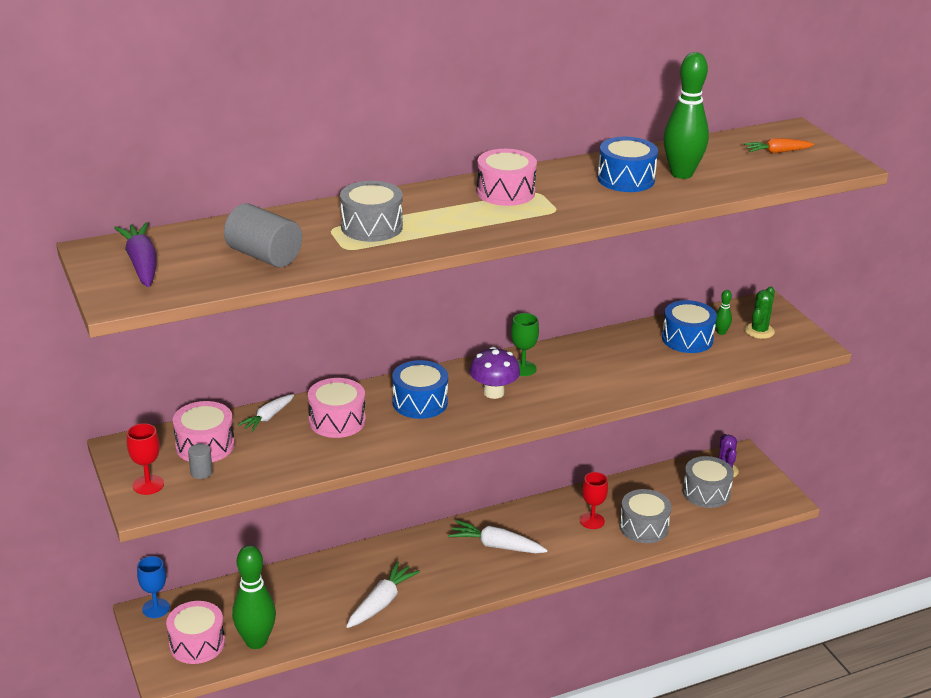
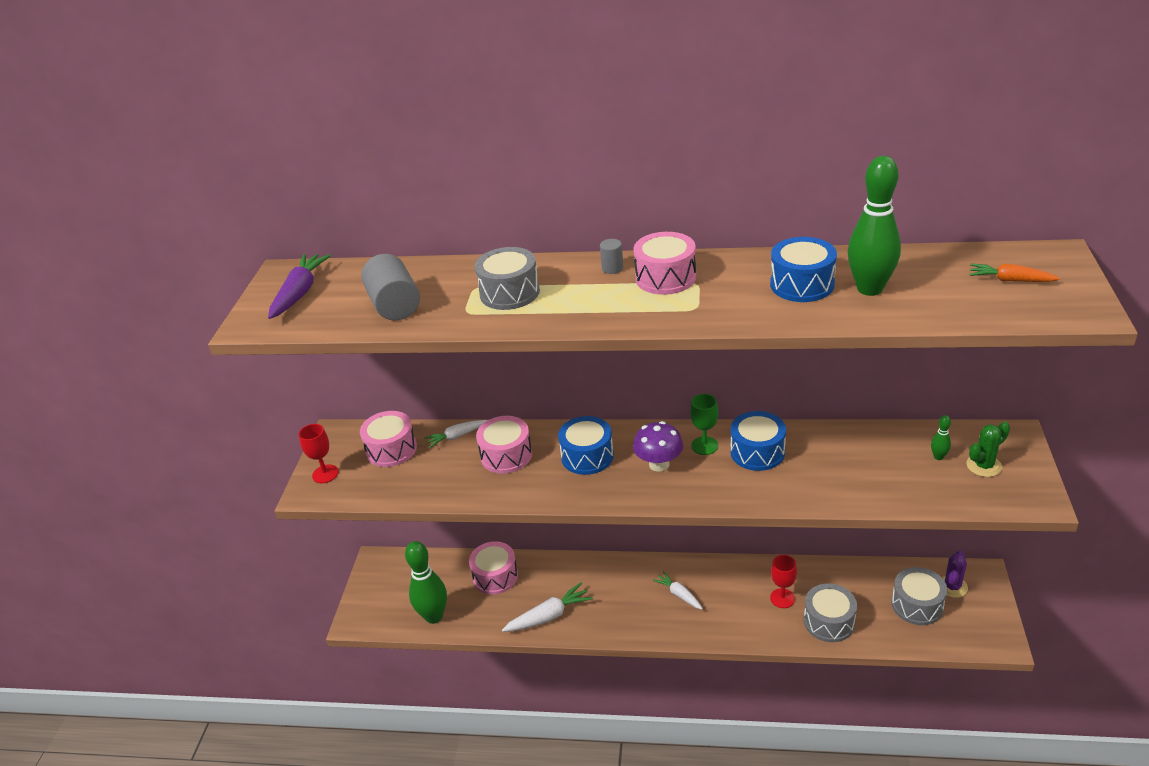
camera: 35 degrees right, 5 degrees up
blue goblet [137,556,170,618] -> none
pink drum [166,601,225,664] -> pink drum moved to [469,541,518,595]
grey cylinder [188,444,213,479] -> grey cylinder moved to [600,239,623,274]
white carrot [448,520,548,553] -> white carrot [653,571,703,610], size x0.64
blue drum [662,300,717,353] -> blue drum moved to [731,411,786,471]

